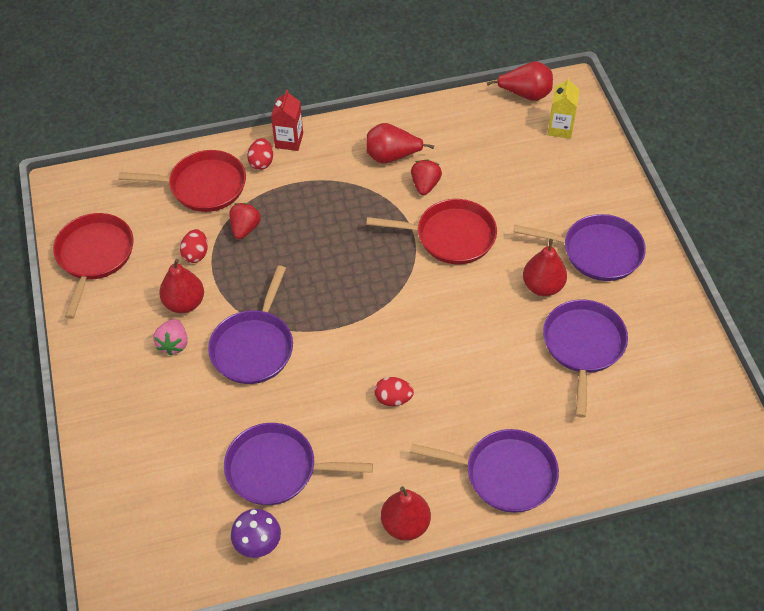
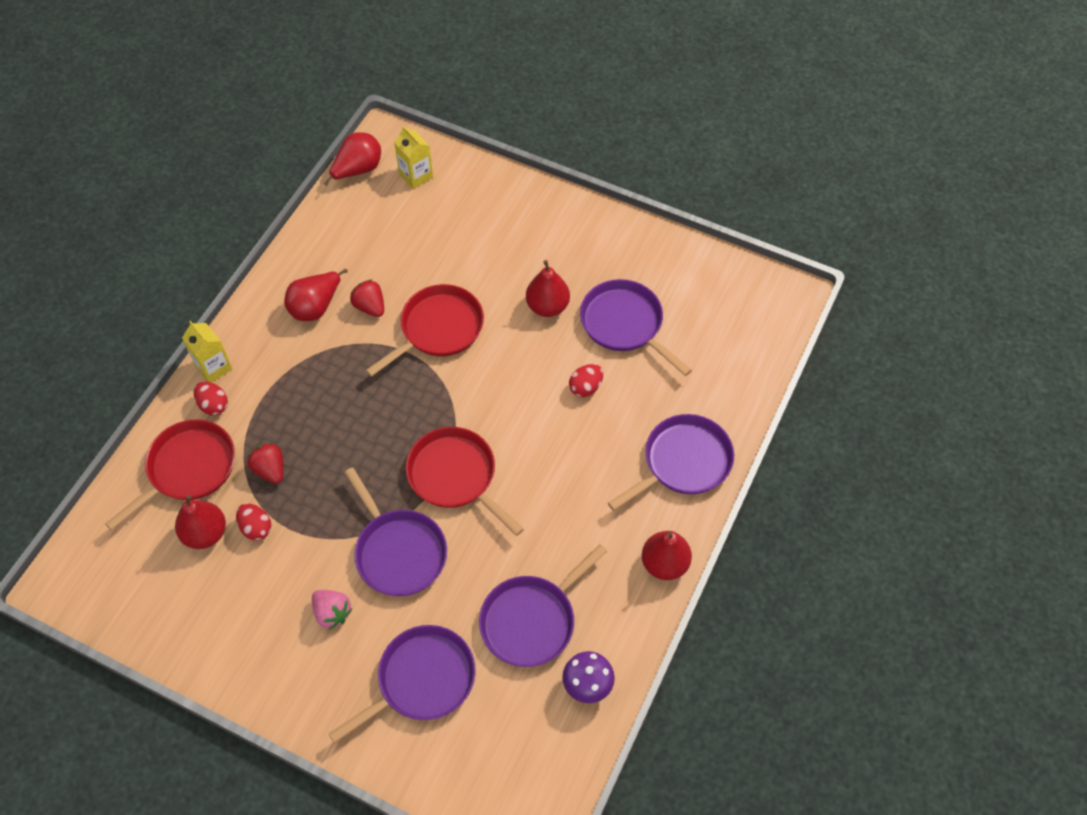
camera: 50 degrees left, 5 degrees up
red pan [53,213,134,319] -> red pan moved to [406,427,524,536]
red pear [159,259,204,313] -> red pear moved to [175,495,226,549]
red carton [271,90,303,151] -> yellow carton [182,321,232,382]
red egg [374,377,414,406] -> red egg moved to [569,364,603,397]
purple pan [514,214,646,281] -> purple pan moved to [329,625,475,743]

